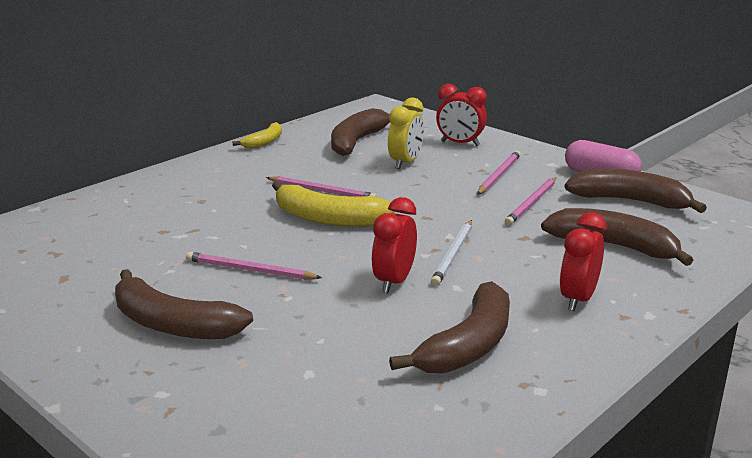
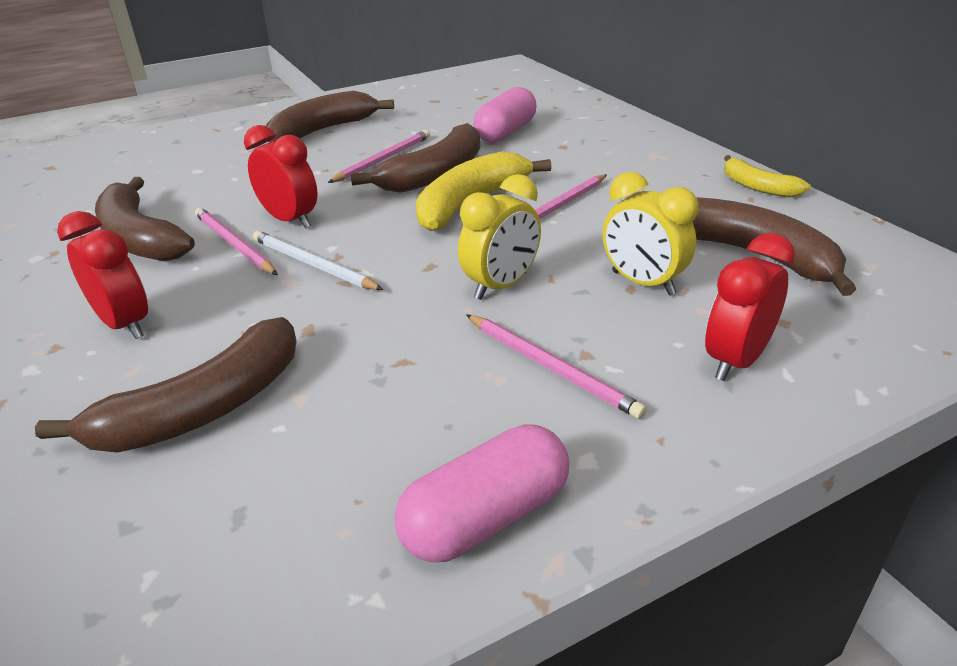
camera: 110 degrees right, 10 degrees up
pink pencil [505,177,556,225] -> pink pencil moved to [195,208,278,275]
brown banana [565,169,707,213] -> brown banana moved to [351,123,480,193]
none -> yellow clock [458,174,541,300]
none -> pink capsule [473,87,536,143]

